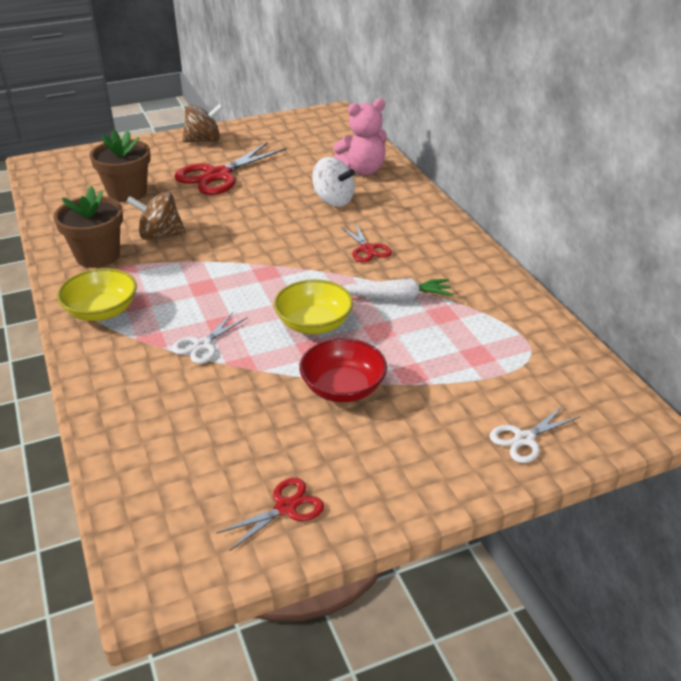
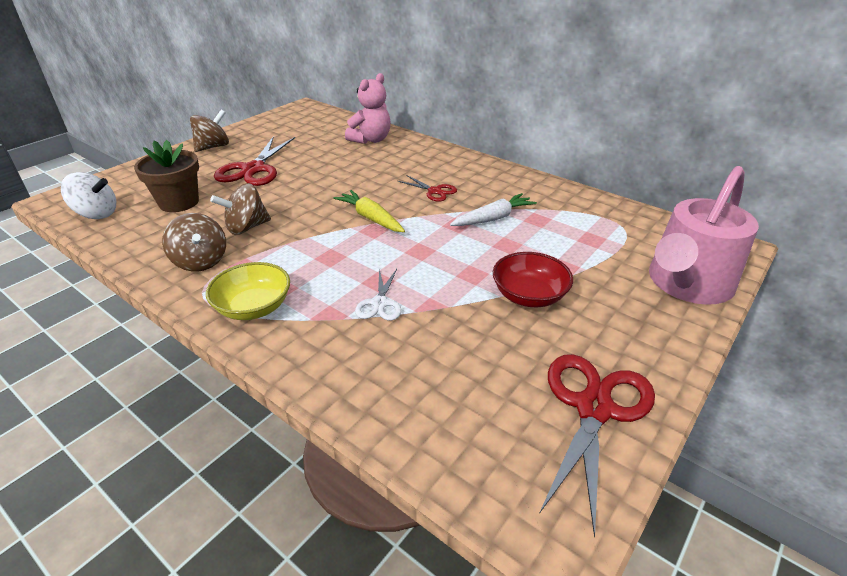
camera: 30 degrees left, 0 degrees up
brown flower pot [54,186,123,268] -> brown spinning top [162,213,226,272]
red scissors [216,478,324,551] -> red scissors [539,354,655,537], size x1.91
yellow bowl [274,279,353,334] -> none
white spinning top [312,157,355,207] -> white spinning top moved to [61,172,116,219]
white scissors [489,406,580,463] -> pink watering can [649,166,759,305]
none -> yellow carrot [333,190,405,232]

